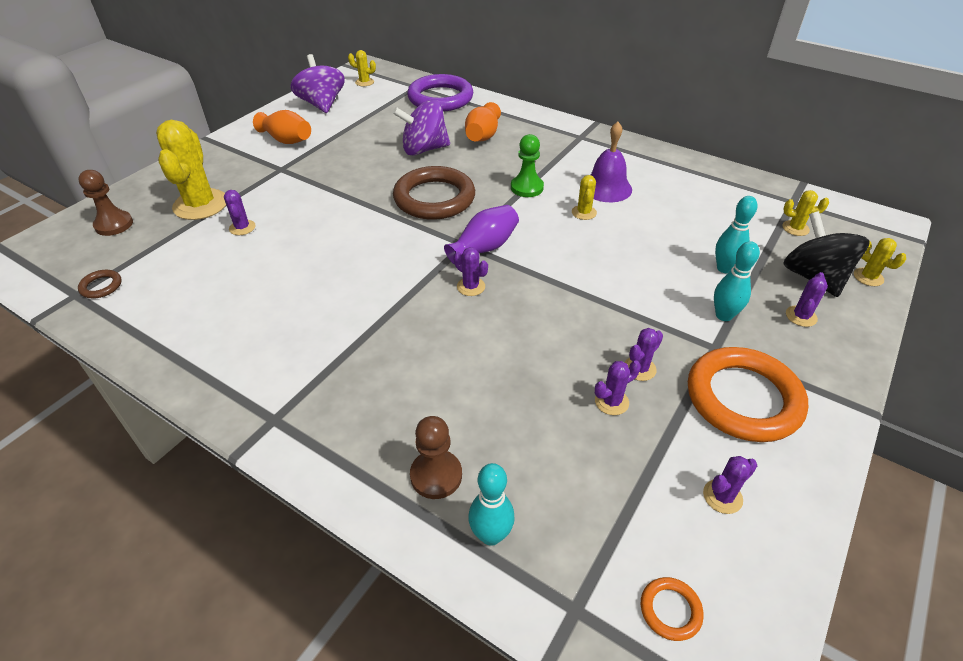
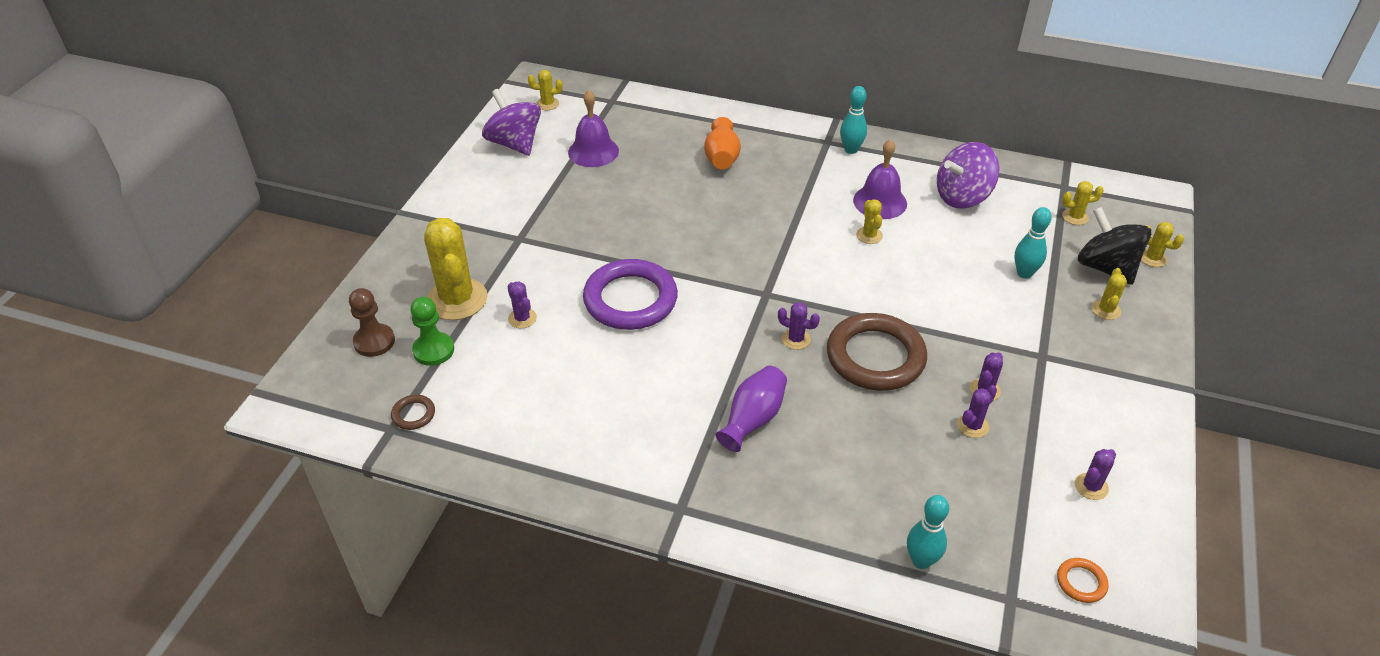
camera: 15 degrees left, 0 degrees up
orange vase [253,110,311,144] -> none
purple spinning top [393,99,450,156] -> purple spinning top moved to [937,142,999,209]
brown ring [393,166,475,220] -> brown ring moved to [827,313,927,391]
purple ring [407,74,473,112] -> purple ring moved to [583,259,678,330]
brown pawn [410,416,462,499] -> none
purple vase [444,205,519,265] -> purple vase moved to [715,366,787,452]
green pawn [511,134,544,197] -> green pawn moved to [410,297,454,366]
orange ring [688,347,808,442] -> none
turquoise bowling pin [714,241,760,321] -> turquoise bowling pin moved to [840,86,867,154]
purple cactus [786,272,828,327] -> yellow cactus [1092,268,1127,320]
none -> purple bell [568,90,619,167]

